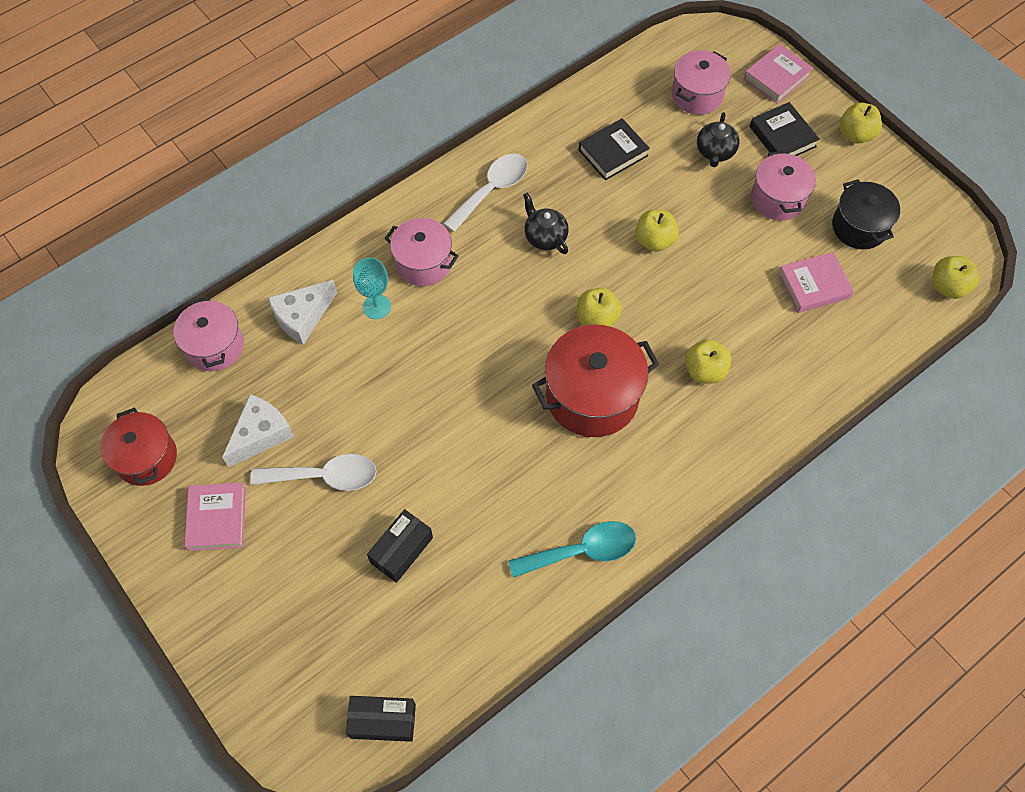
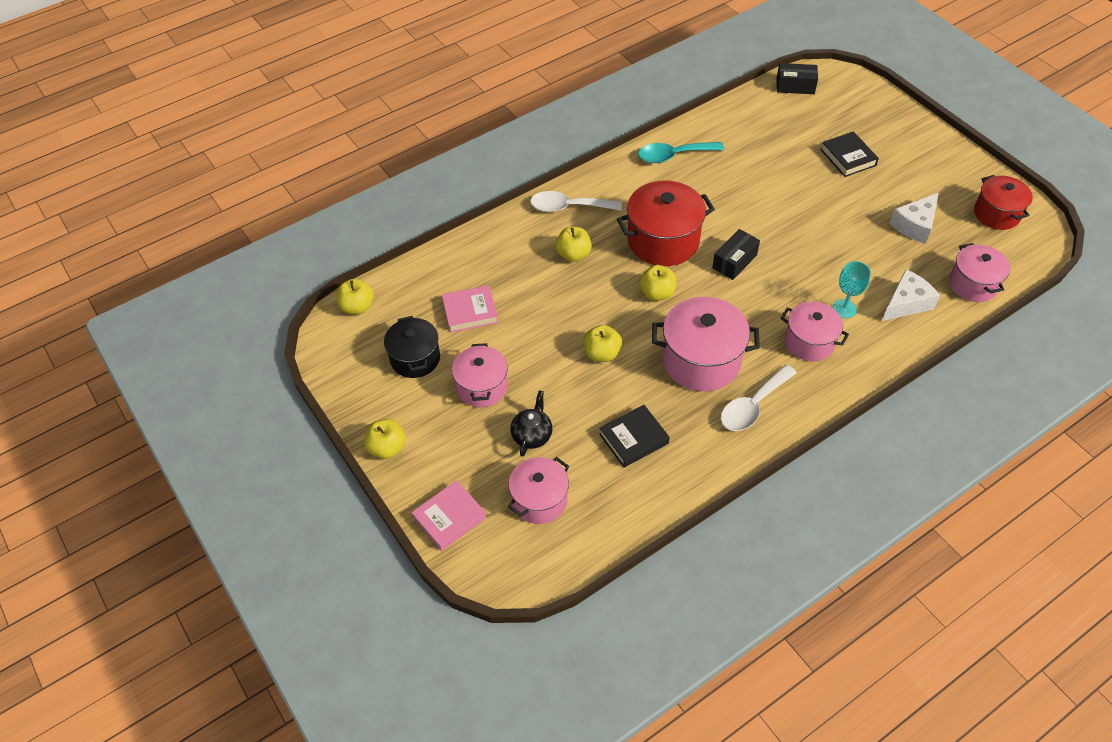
camera: 175 degrees left, 10 degrees down
pink book [184,482,246,551] -> none
white spoon [250,454,377,491] -> white spoon moved to [530,191,622,212]
black box [367,509,433,583] -> black box moved to [712,229,760,280]
black teapot [523,193,569,254] -> pink pot [652,297,760,391]
black book [749,102,820,156] -> black book moved to [821,131,879,177]

